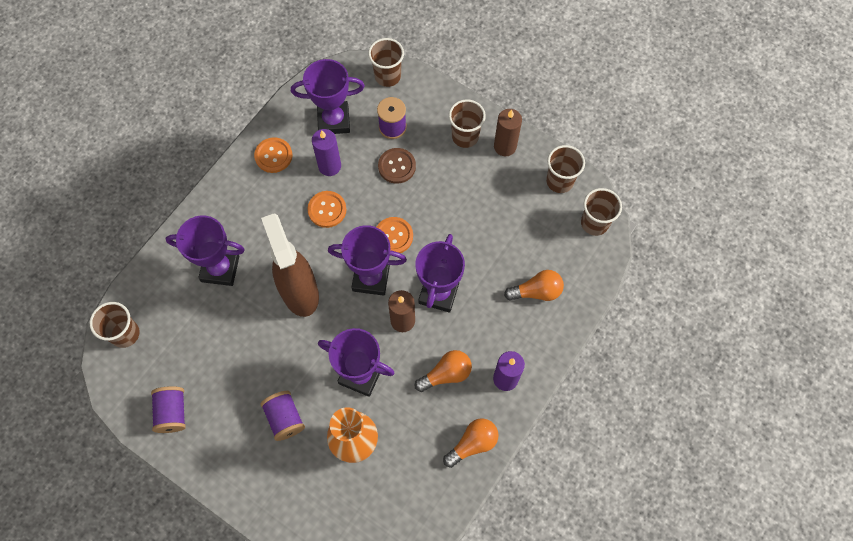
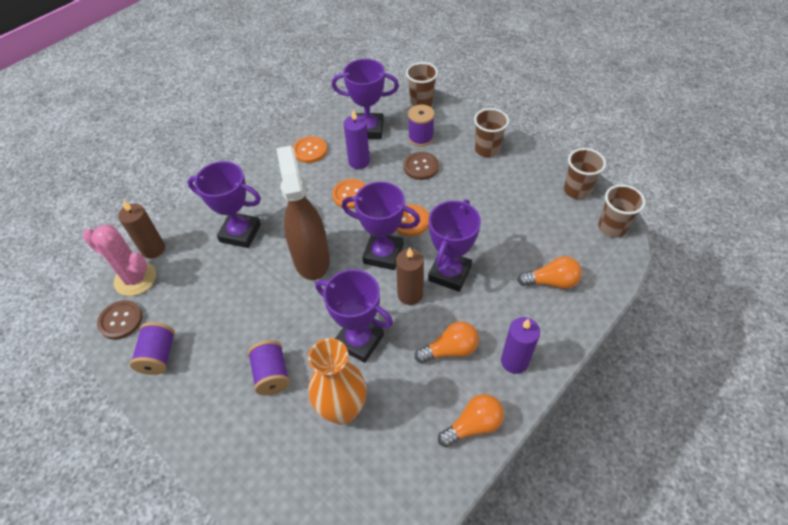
camera: 10 degrees right, 15 degrees down
brown cup [90,302,140,348] -> pink cactus [83,225,156,296]
brown candle [494,109,522,156] -> brown candle moved to [118,200,165,259]
none -> brown button [97,300,143,340]

